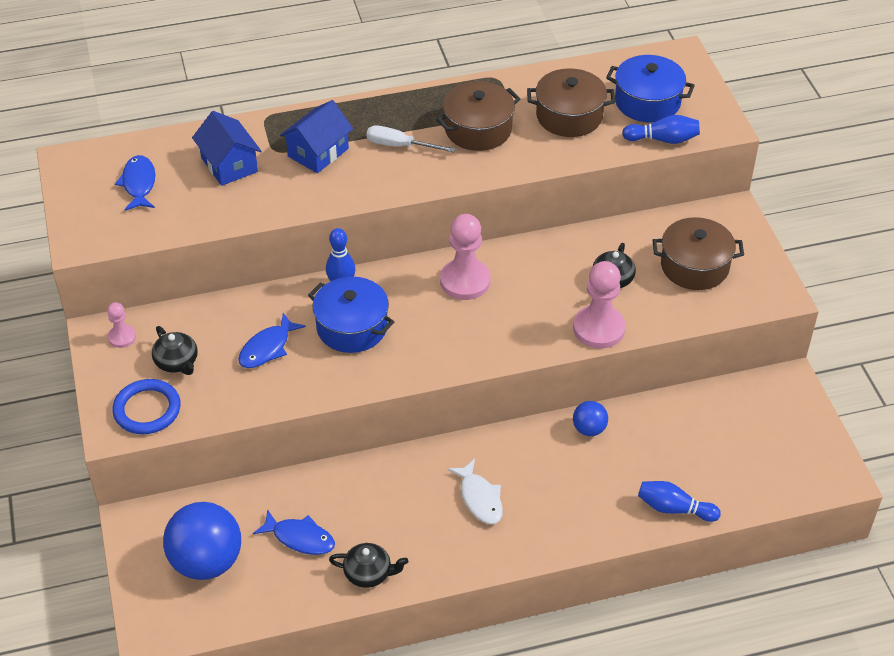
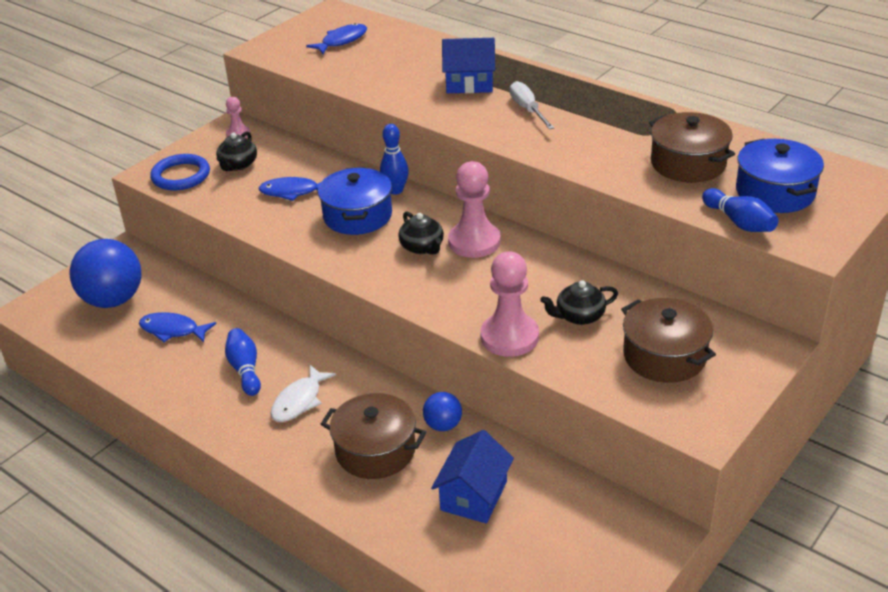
camera: 55 degrees right, 10 degrees down
blue house [192,111,261,186] -> blue house moved to [431,430,514,524]
blue fish [253,509,335,555] -> blue fish turned 120 degrees clockwise [139,312,216,342]
black teapot [329,543,408,588] -> black teapot moved to [398,211,444,255]
brown pot [437,81,520,151] -> brown pot moved to [321,393,426,479]
blue bowling pin [638,481,721,522] -> blue bowling pin moved to [225,328,261,396]

